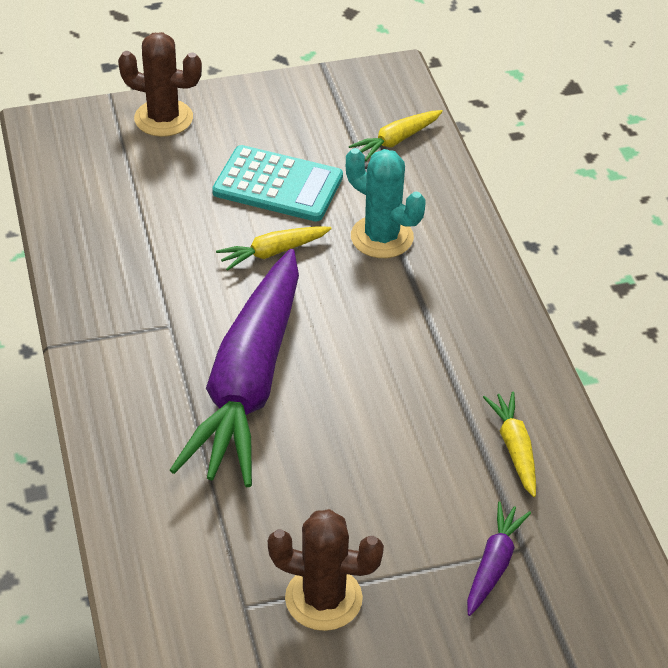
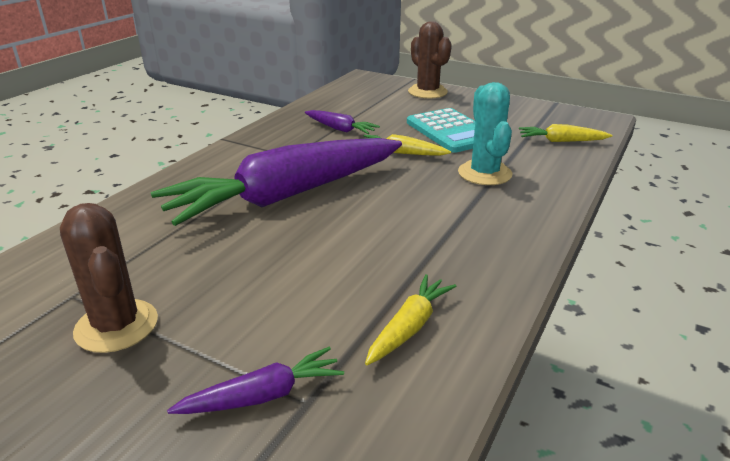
camera: 45 degrees right, 15 degrees down
none -> purple carrot [305,110,380,134]

